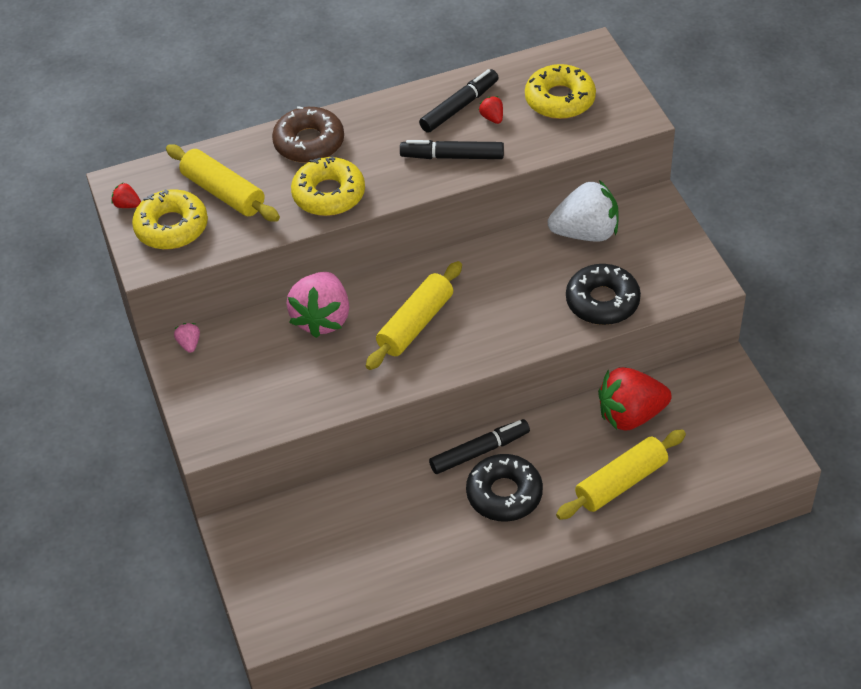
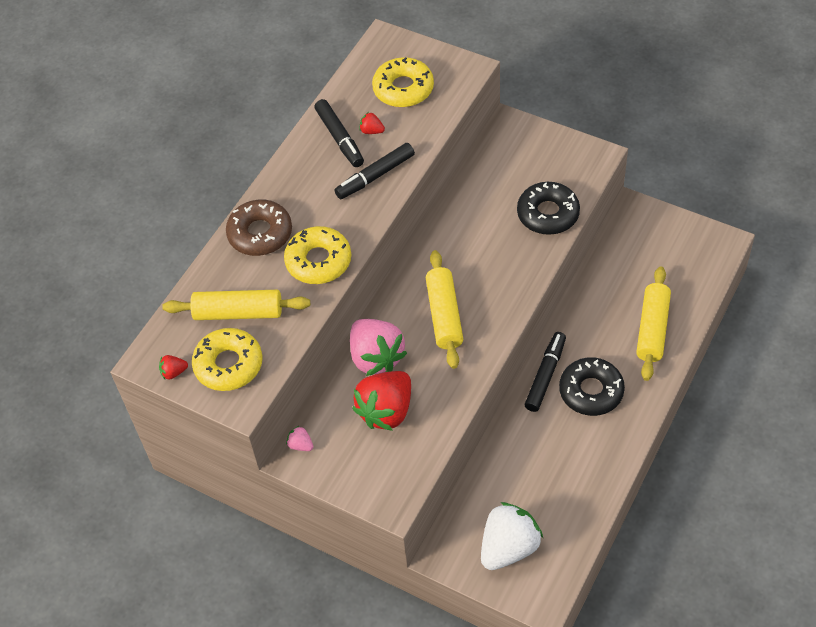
camera: 40 degrees left, 5 degrees up
black marker [419,69,499,133] -> black marker turned 150 degrees clockwise [314,99,364,167]
white strawberry [548,180,619,242] -> white strawberry moved to [481,502,543,570]
red strawberry [598,367,672,431] -> red strawberry moved to [352,371,411,431]

